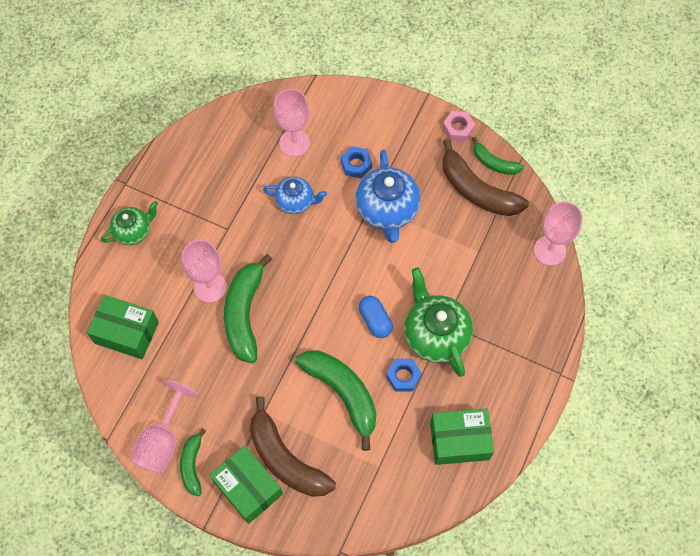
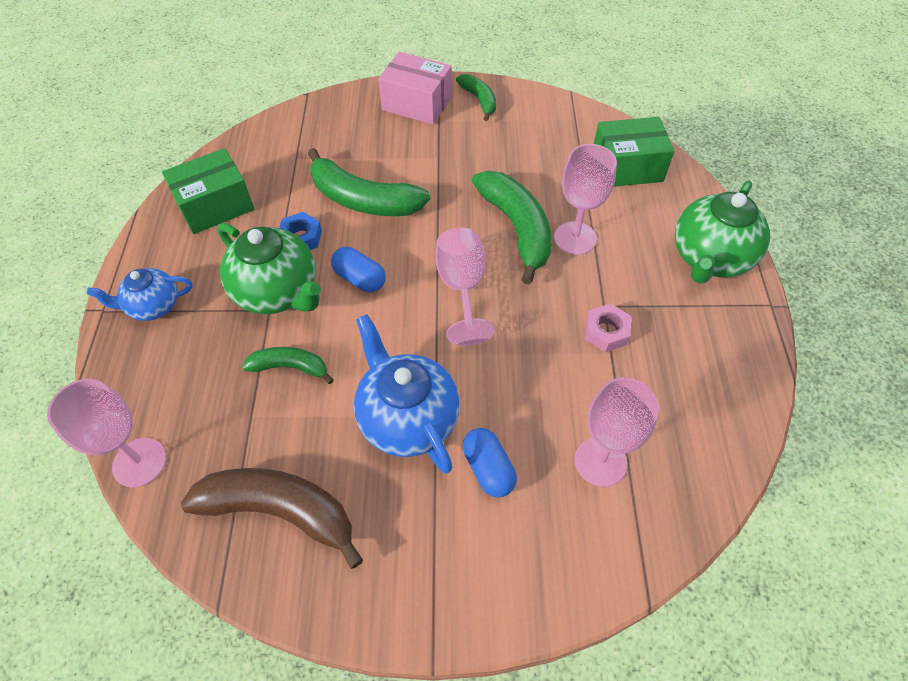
camera: 155 degrees right, 10 degrees down
green teapot [101,201,158,245] -> green teapot [675,180,770,284], size x1.65
pink goblet [130,380,197,473] -> pink goblet moved to [436,227,494,346]
green box [209,445,283,524] -> pink box [378,52,452,125]
brown banana [250,396,336,497] -> none
blue teapot [263,177,327,214] -> blue teapot moved to [87,268,193,321]
blue nut [341,146,372,178] -> blue capsule [463,428,517,497]
pink nut [443,111,475,142] -> pink nut moved to [585,303,631,352]
green banana [472,137,524,175] -> green banana moved to [242,347,334,384]

